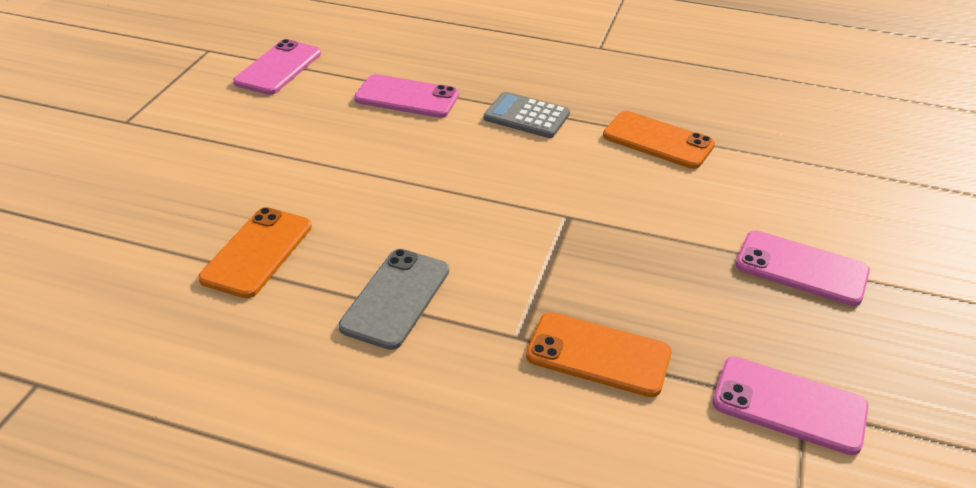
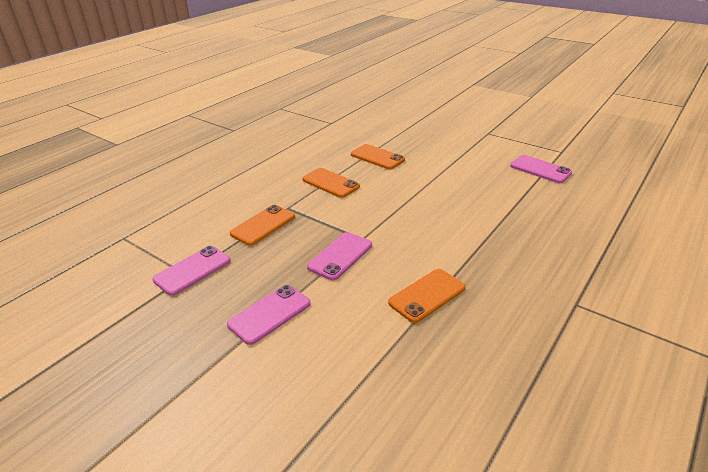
camera: 110 degrees right, 5 degrees down
grey phone [339,249,449,350] -> orange phone [302,168,360,198]
pink phone [354,74,459,118] -> pink phone moved to [307,232,372,280]
grey calculator [484,92,570,138] -> none

